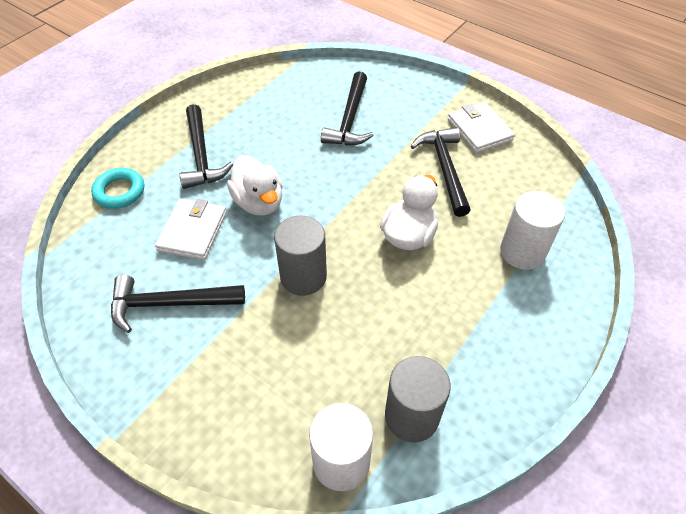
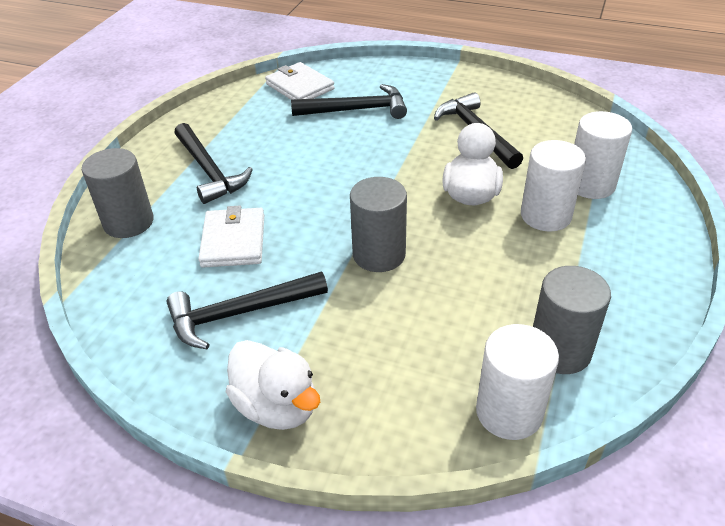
camera: 15 degrees left, 10 degrees down
turquoise ring [91,168,144,209] -> grey cylinder [82,148,154,238]
white duck [227,155,283,216] -> white duck moved to [226,340,320,430]
black hammer [321,71,374,146] -> black hammer turned 90 degrees counterclockwise [291,84,407,119]
white wallet [448,102,515,153] -> white wallet moved to [265,62,335,100]
none -> white cylinder [521,140,586,231]

